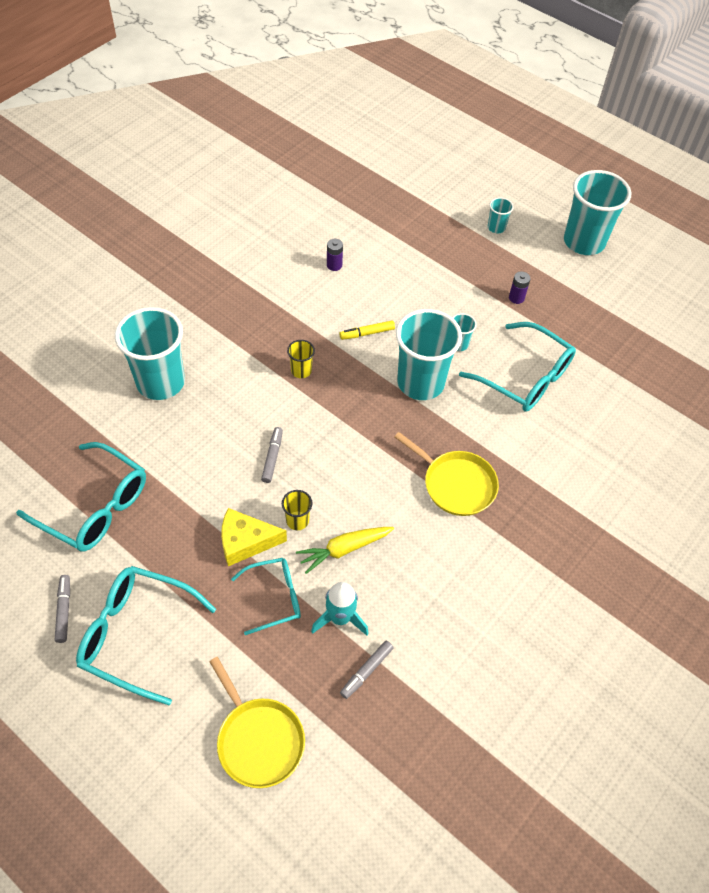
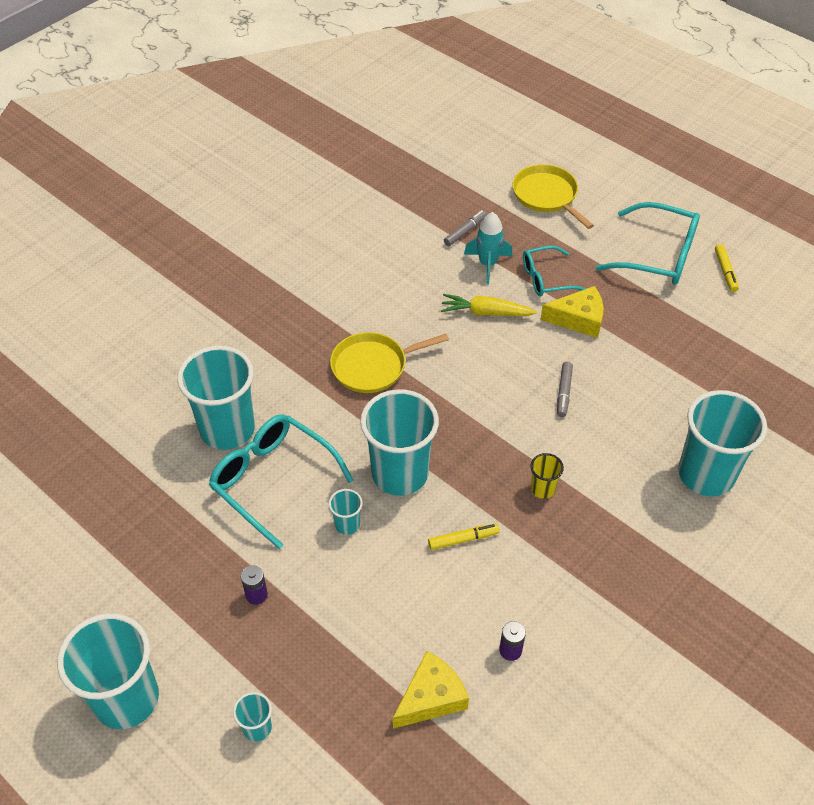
camera: 175 degrees left, 5 degrees down
turquoise glasses [16,442,146,552] -> none
grey marker [55,575,70,643] -> yellow marker [715,244,739,292]
yellow cup [282,490,313,530] -> none
yellow carrot [296,527,394,574] -> yellow carrot turned 150 degrees counterclockwise [441,294,537,316]
yellow pan [395,432,499,516] -> yellow pan turned 60 degrees counterclockwise [330,332,449,393]
none -> turquoise cup [177,346,255,450]
none -> yellow cheese [393,651,469,729]

